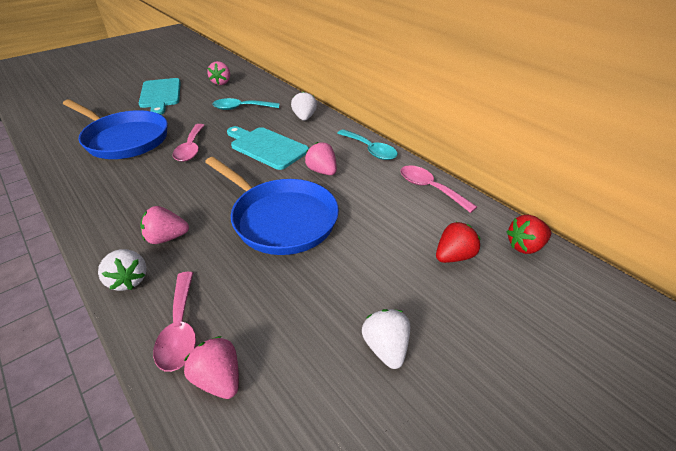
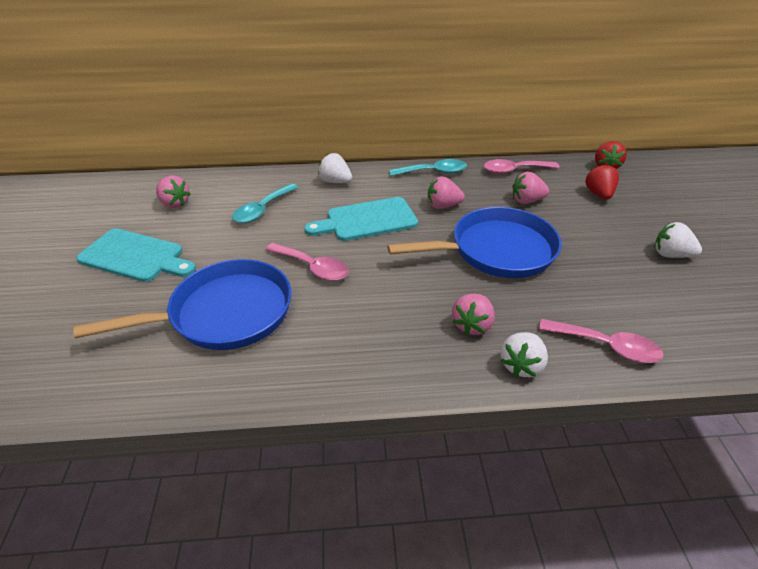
camera: 55 degrees left, 0 degrees up
white strawberry [98,249,147,291] -> white strawberry turned 120 degrees clockwise [500,332,548,377]
pink strawberry [184,336,239,399] -> pink strawberry moved to [512,172,550,204]

